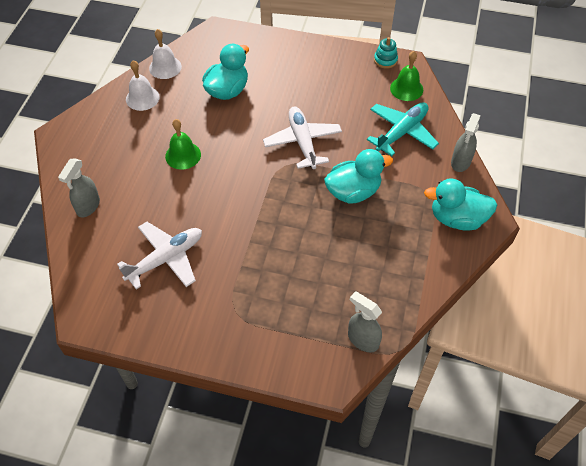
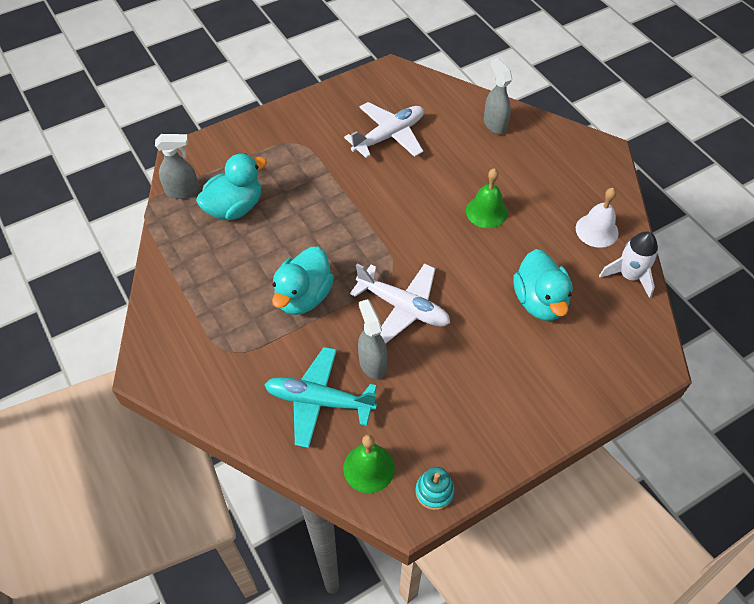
camera: 135 degrees right, 0 degrees up
white plane [117,222,202,289] -> white plane turned 135 degrees counterclockwise [344,102,424,158]
white bell [149,29,182,79] -> white rocket [599,231,658,298]
turquoise plane [367,103,439,156] -> turquoise plane turned 105 degrees clockwise [264,347,377,448]
turquoise duck [424,179,497,231] -> turquoise duck moved to [196,153,267,220]
grey spray bottle [451,113,481,172] -> grey spray bottle moved to [358,299,387,380]

